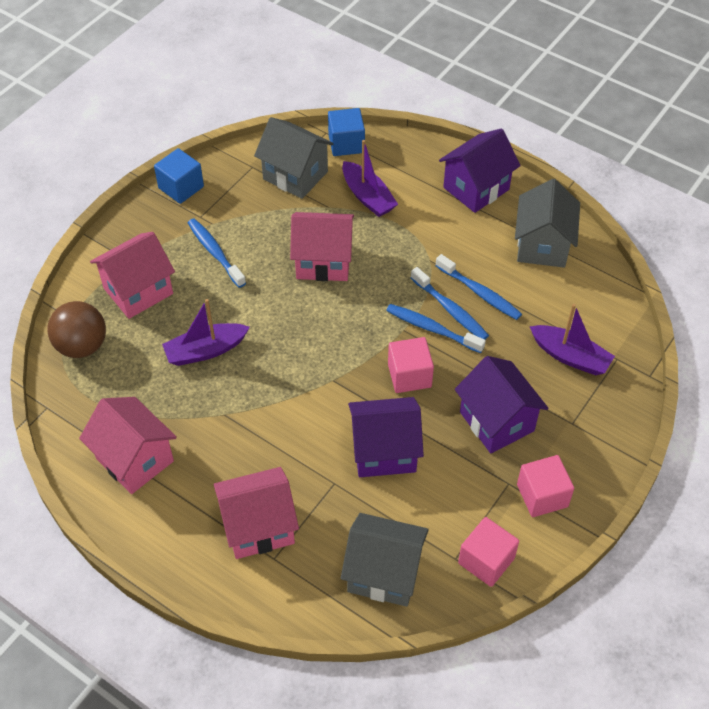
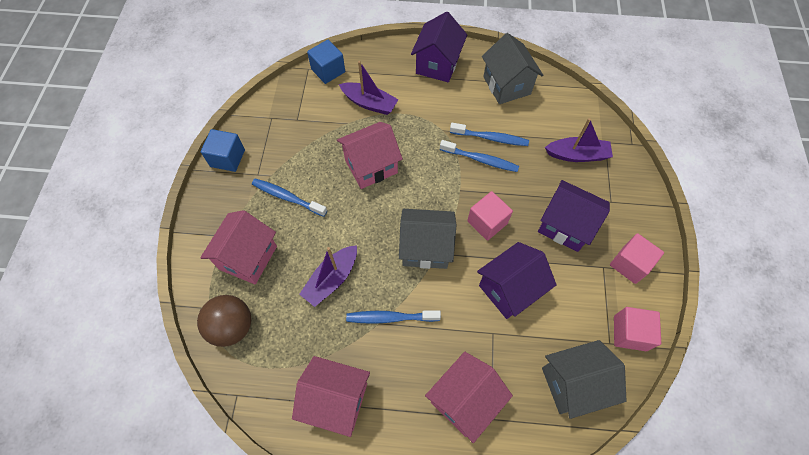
camera: 30 degrees left, 10 degrees up
grey house [254,117,334,199] -> grey house moved to [399,209,456,269]
blue toothbrush [386,304,486,353] -> blue toothbrush moved to [346,310,441,324]

